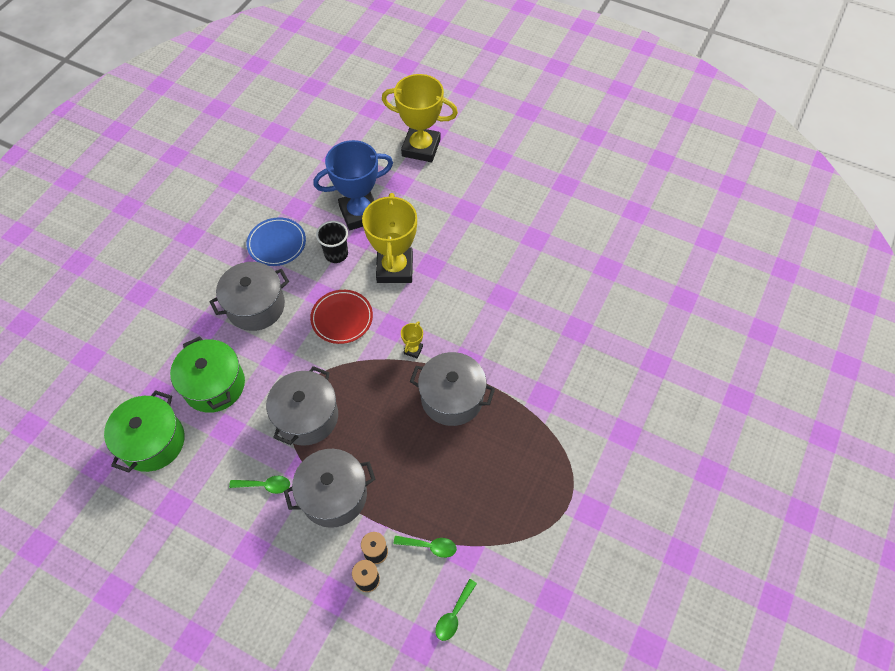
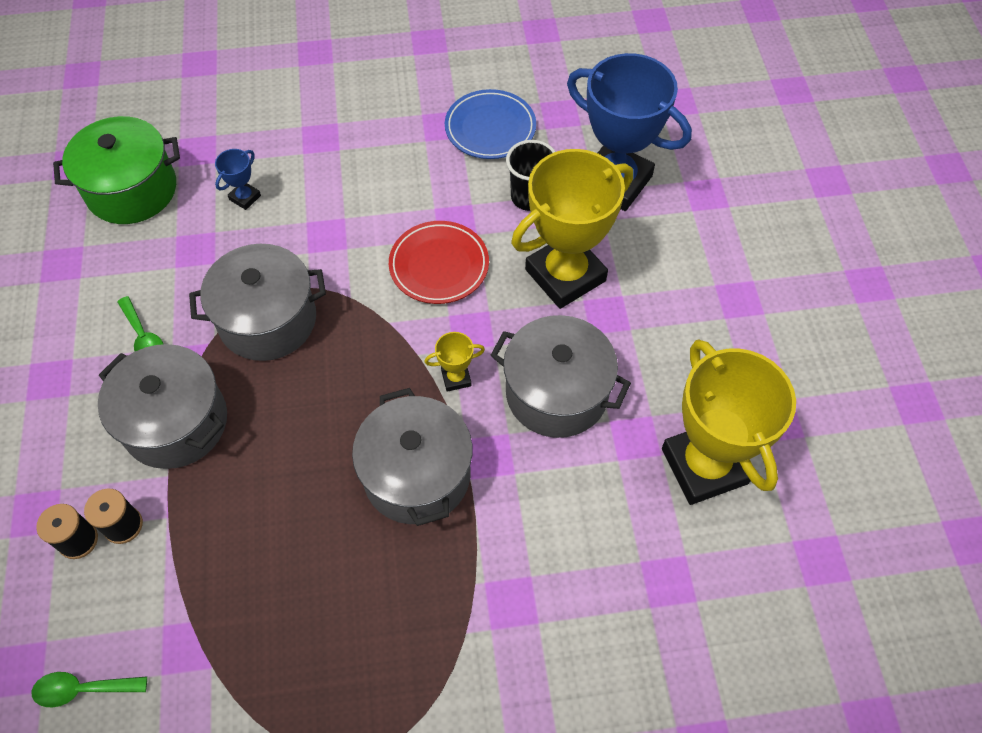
camera: 55 degrees right, 0 degrees up
green pot [170,336,245,413] -> blue trophy [215,149,261,210]
grey pot [210,262,289,331] -> grey pot moved to [490,315,631,438]
yellow trophy [382,74,458,162] -> yellow trophy moved to [662,339,796,505]
green spoon [393,536,457,558] -> none

